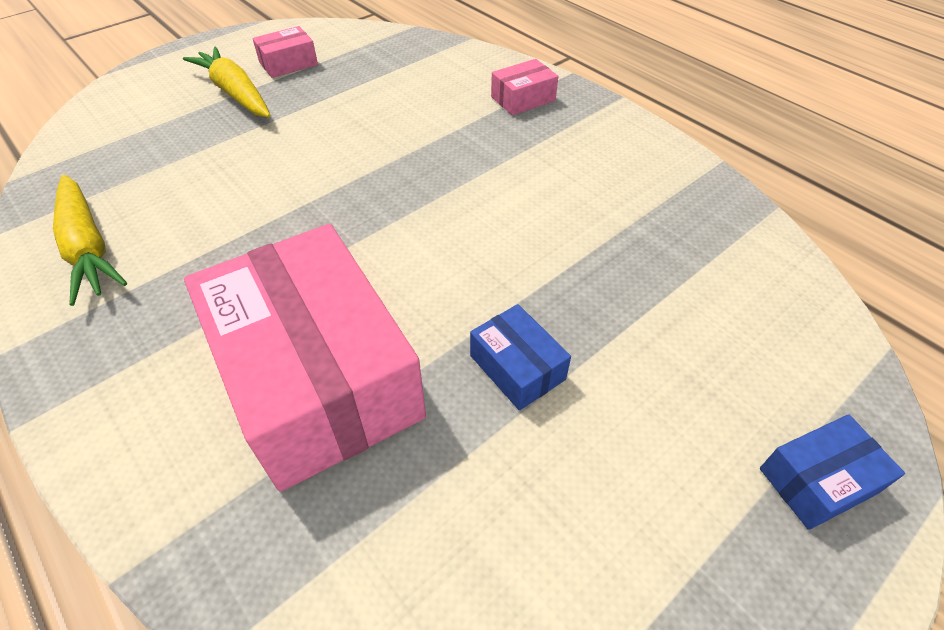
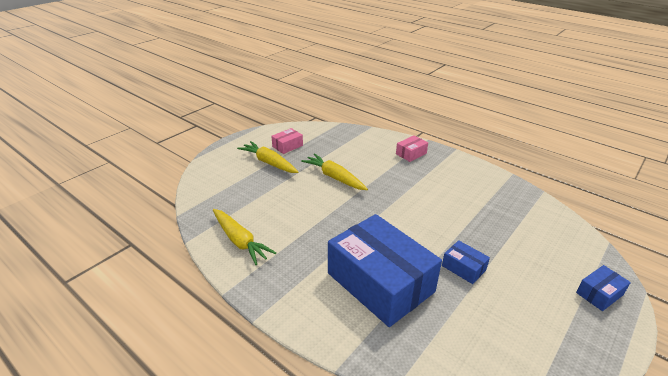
camera: 10 degrees left, 15 degrees down
pink box [184,224,426,492] -> blue box [328,214,442,327]
none -> yellow carrot [301,153,368,190]

